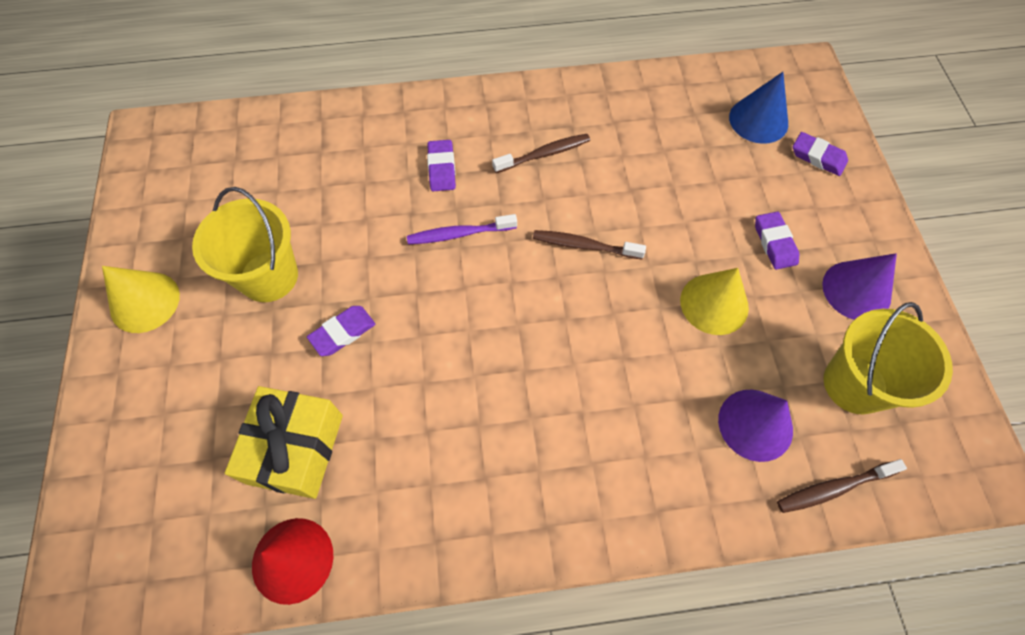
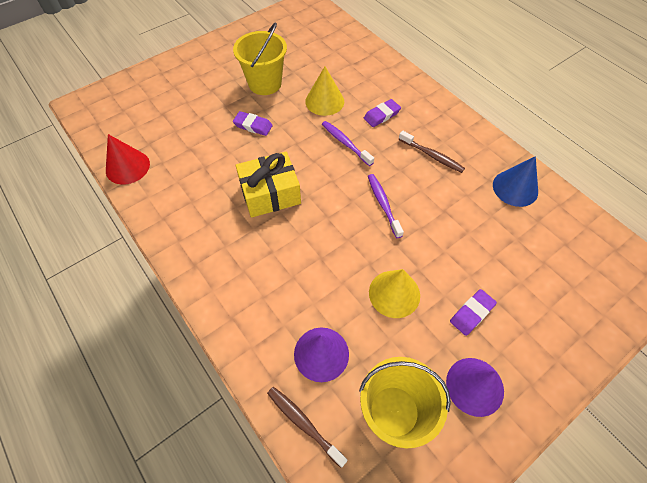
camera: 60 degrees right, 5 degrees down
yellow cone [102,266,180,333] -> yellow cone moved to [305,67,344,116]
yellow gift [225,386,343,499] -> yellow gift moved to [236,152,301,218]
brown toothbrush [533,230,646,259] -> purple toothbrush [368,174,404,238]
blue cone [729,72,788,144] -> blue cone moved to [493,156,538,207]
purple eraser [793,132,848,176] -> none

